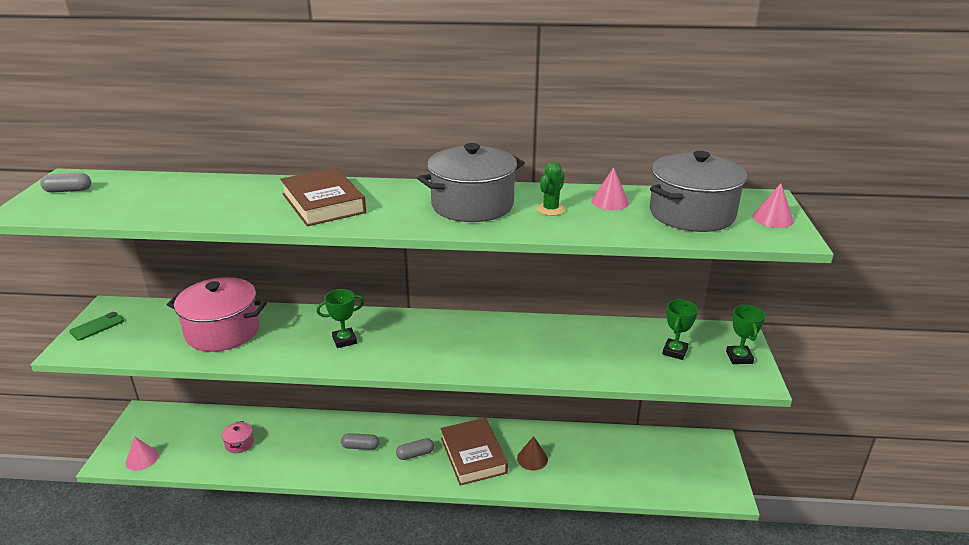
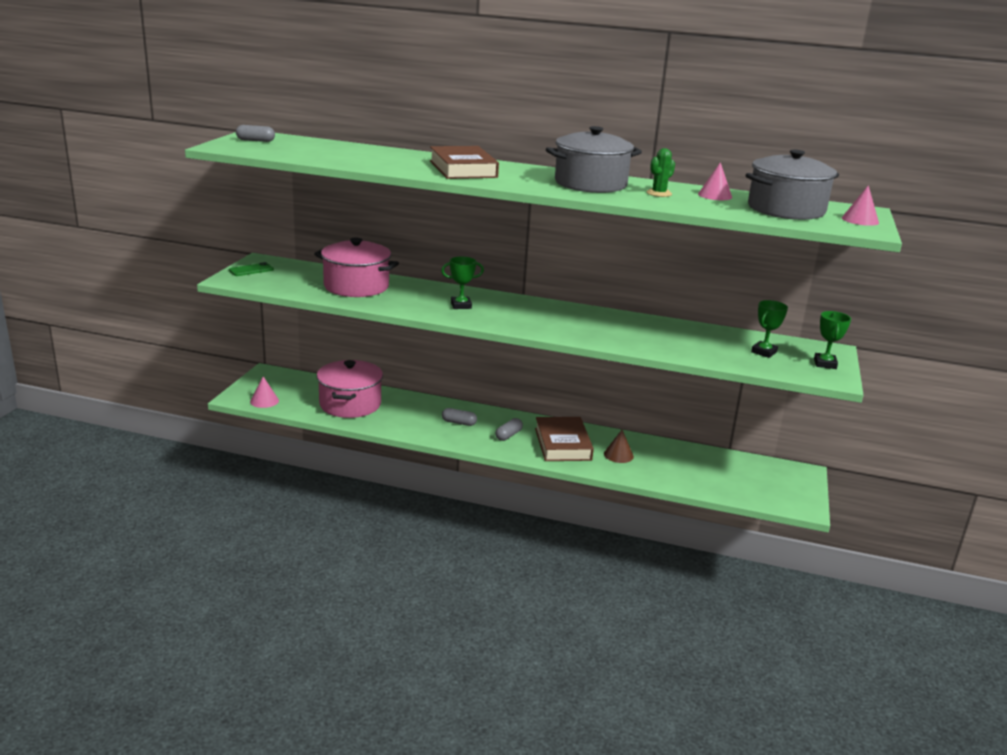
camera: 10 degrees right, 5 degrees down
pink pot [221,421,254,453] -> pink pot [317,360,383,418], size x2.35
grey capsule [396,438,434,460] -> grey capsule turned 45 degrees counterclockwise [495,418,523,441]

